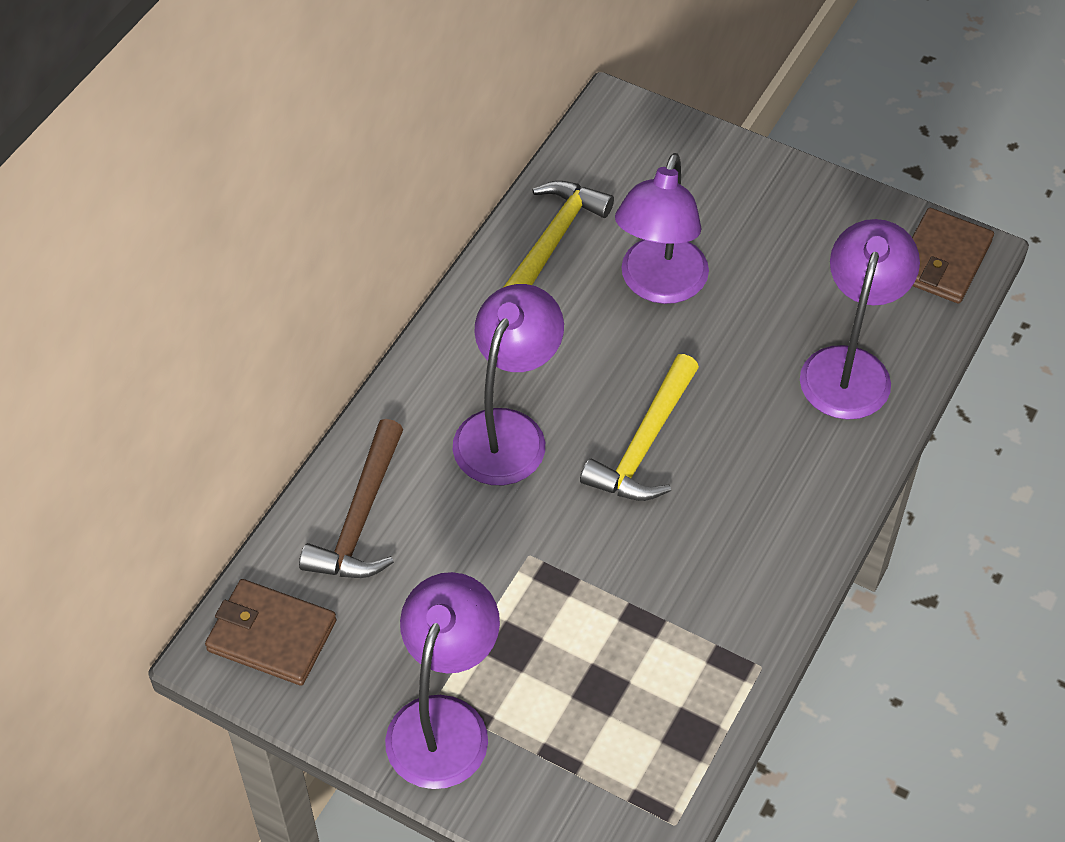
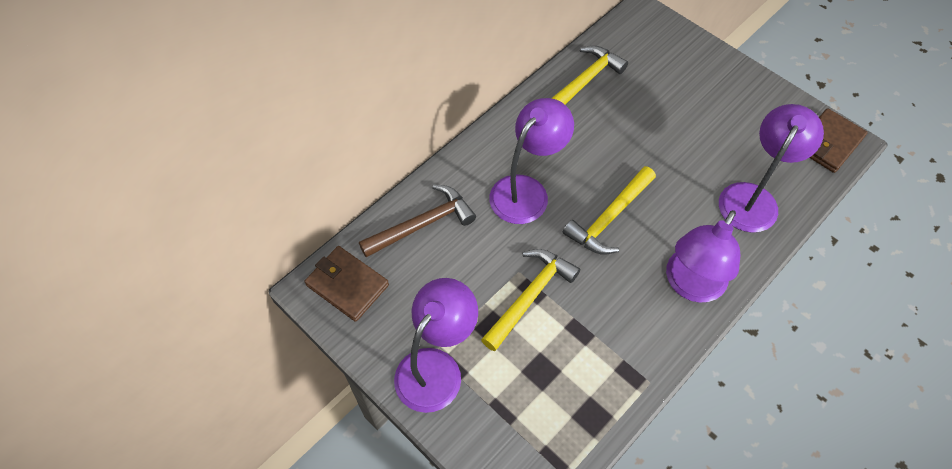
camera: 15 degrees right, 5 degrees up
brown hammer [299,419,404,578] -> brown hammer turned 150 degrees counterclockwise [359,184,476,257]
purple lamp [615,153,709,304] -> purple lamp moved to [666,210,741,303]
none -> yellow hammer [481,249,580,351]

